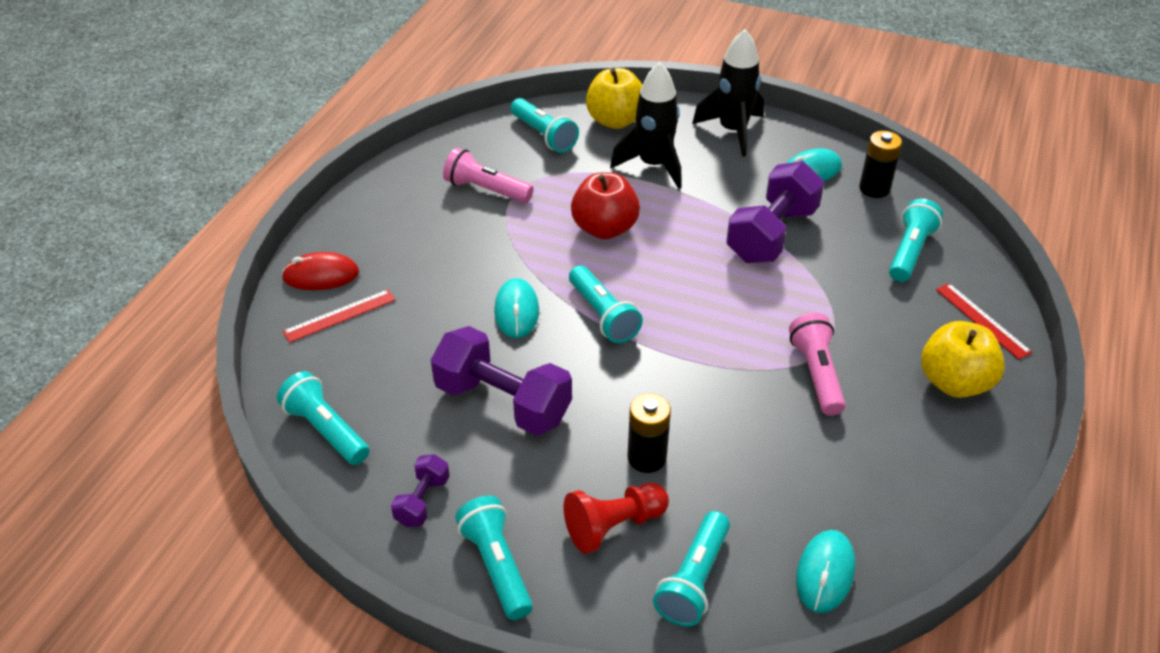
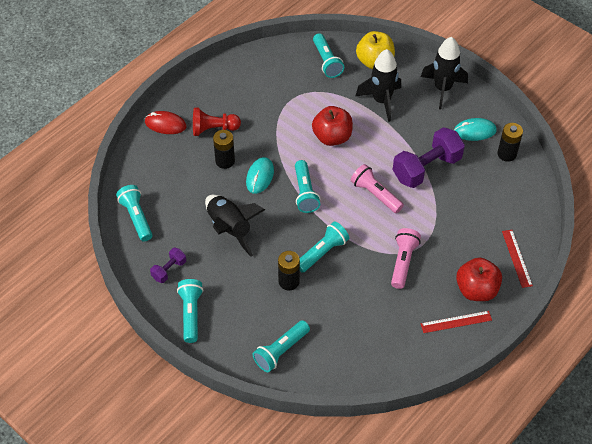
camera: 20 degrees right, 10 degrees up
red ruler [283,289,396,343] -> red ruler moved to [421,311,492,333]
purple dumbbell [431,326,572,436] -> black rocket [205,195,265,257]
pink flashlight [443,148,534,203] -> pink flashlight moved to [351,164,404,213]
red pawn [563,483,669,554] -> red pawn moved to [193,108,241,136]
turquoise mouse [796,530,855,613] -> none
turquoise flashlight [889,199,943,282] -> turquoise flashlight moved to [300,222,349,273]
yellow apple [921,321,1005,398] -> red apple [456,258,502,301]
none -> black battery [213,130,235,169]

